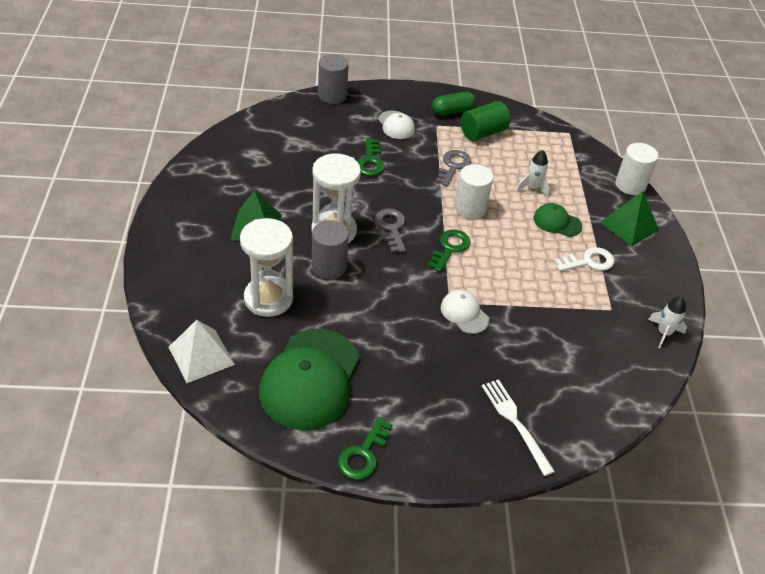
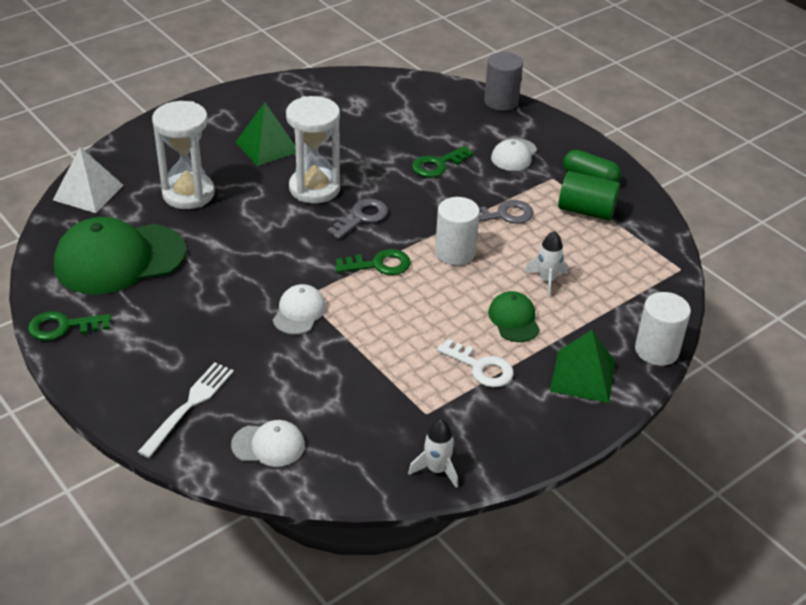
camera: 55 degrees right, 5 degrees down
grey cylinder [312,220,349,279] -> none
none -> white cap [231,420,305,467]

